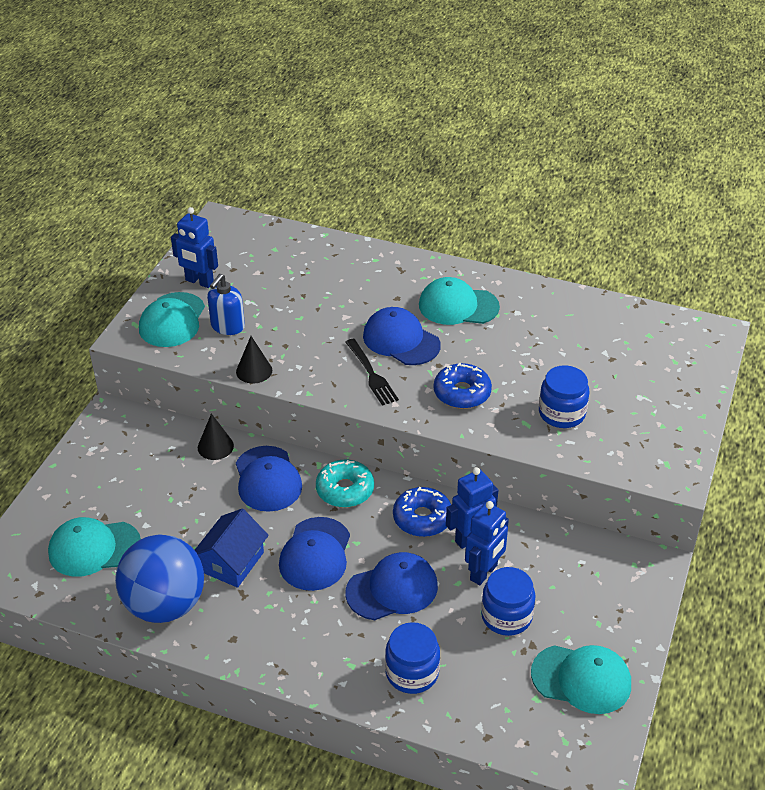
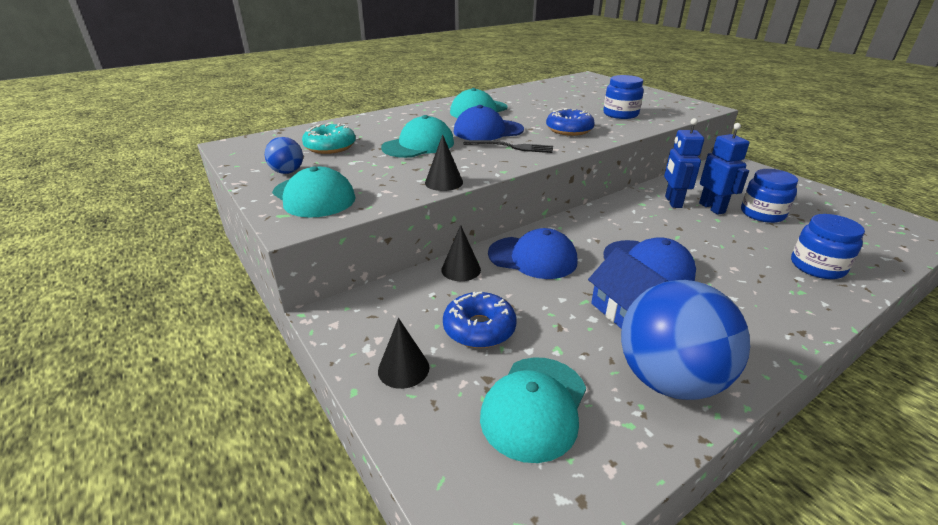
camera: 55 degrees left, 10 degrees down
blue robot [171,207,218,288] -> blue ball [265,137,303,174]
blue soap dispenser [207,274,245,335] -> none
turquoise donut [316,460,374,508] -> turquoise donut moved to [302,123,356,154]
blue cap [345,552,438,620] -> none
blue donut [393,487,451,537] -> blue donut moved to [443,291,517,348]
turquoise cap [531,645,631,714] -> turquoise cap moved to [381,115,454,158]
none -> black cone [378,318,429,389]

